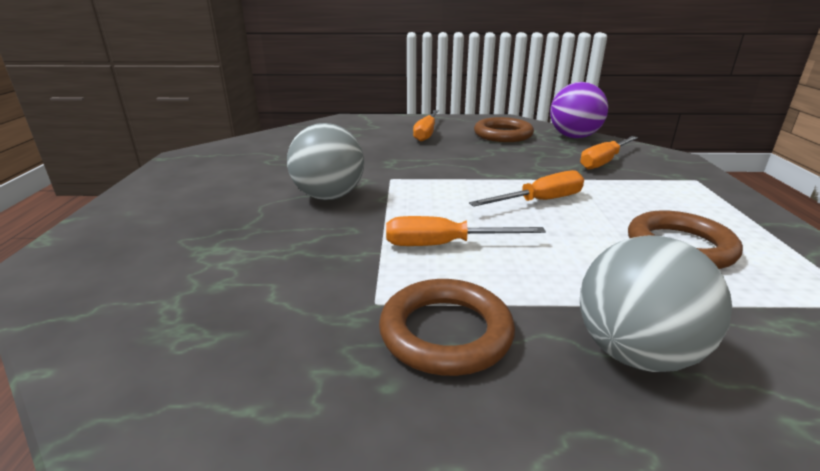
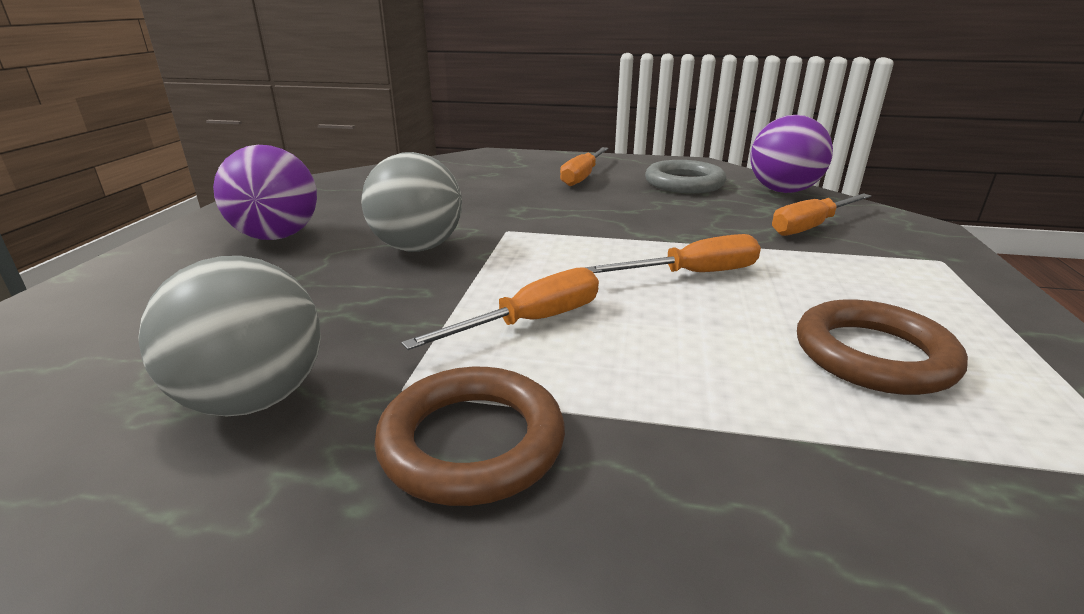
camera: 10 degrees right, 0 degrees up
orange screwdriver [386,216,546,246] -> orange screwdriver turned 135 degrees clockwise [401,267,599,350]
brown ring [474,117,534,142] -> grey ring [645,160,726,193]
grey ball [580,235,732,372] -> grey ball moved to [138,256,321,417]
none -> purple ball [213,145,317,240]

